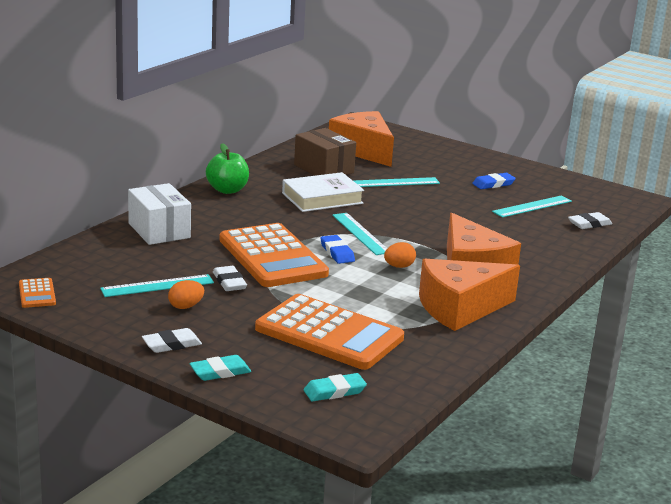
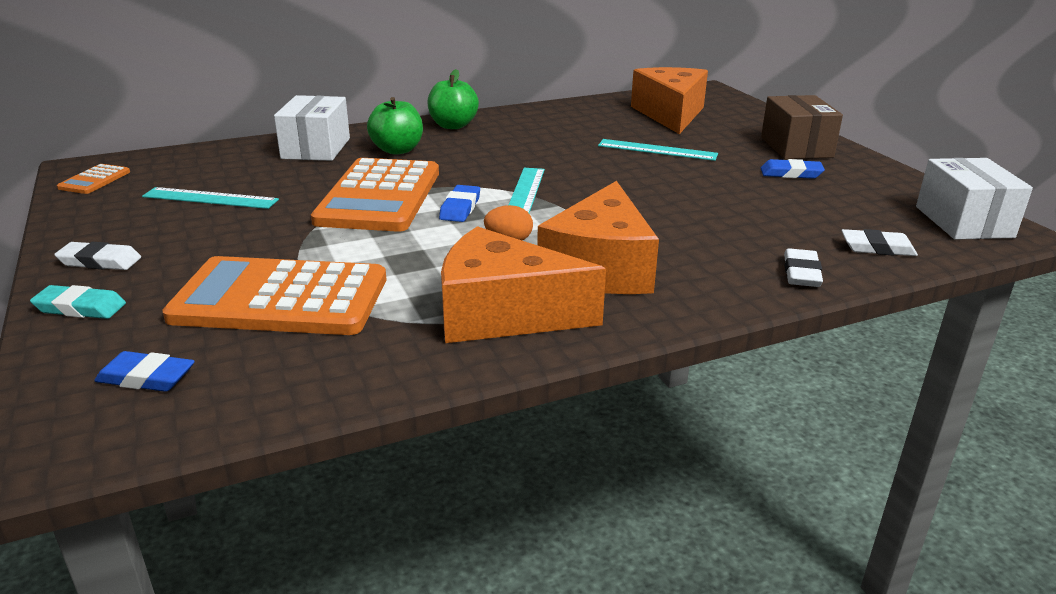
camera: 35 degrees right, 5 degrees up
orange egg [168,280,204,309] -> none
white eraser [213,266,247,291] -> white eraser moved to [784,248,823,287]
orange calculator [255,294,404,370] -> orange calculator turned 120 degrees clockwise [162,256,386,335]
white book [282,172,364,212] -> none
brown box [294,128,356,176] -> brown box moved to [761,95,843,159]
turquoise eraser [304,373,367,401] -> blue eraser [94,351,195,392]
turquoise ruler [492,195,572,218] -> none
none -> green apple [367,97,423,155]
none -> white box [916,158,1033,240]

